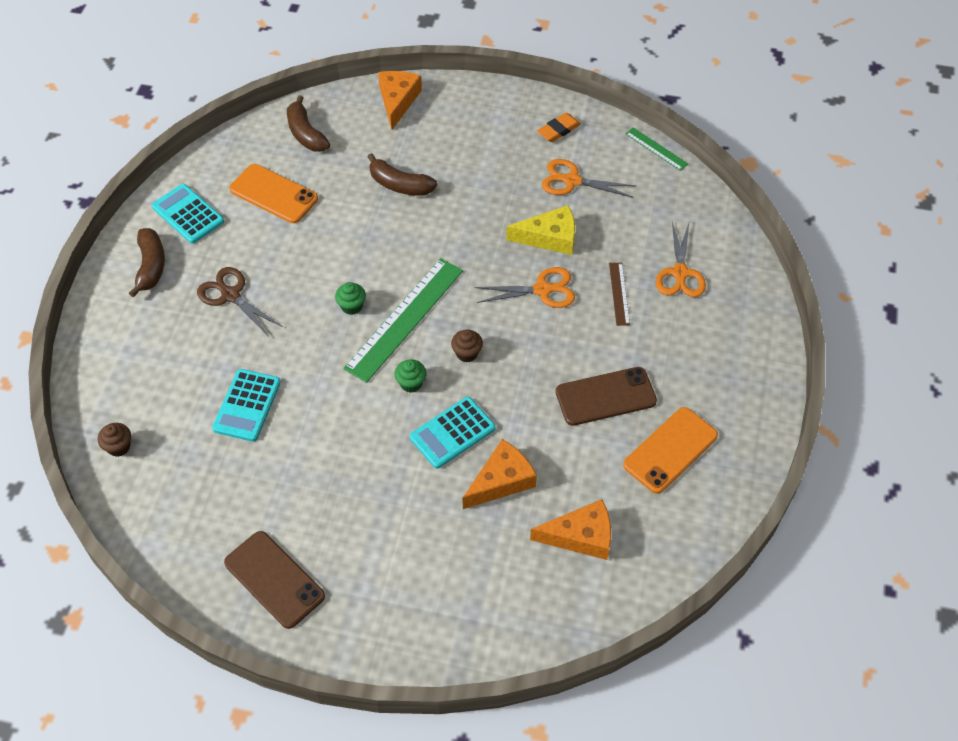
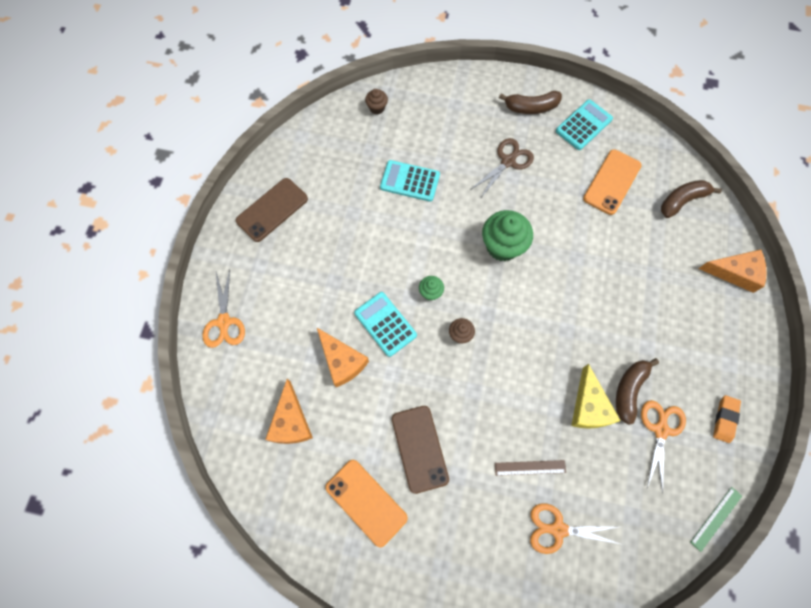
camera: 90 degrees right, 15 degrees up
green cupcake [335,282,366,315] -> green cupcake [482,210,533,261], size x2.01
green ruler [343,258,463,383] -> none
brown banana [368,153,437,196] -> brown banana moved to [616,358,659,425]
orange scissors [475,267,575,308] -> orange scissors moved to [202,269,245,348]
orange eraser [537,113,581,142] -> orange eraser turned 60 degrees clockwise [713,395,741,443]

